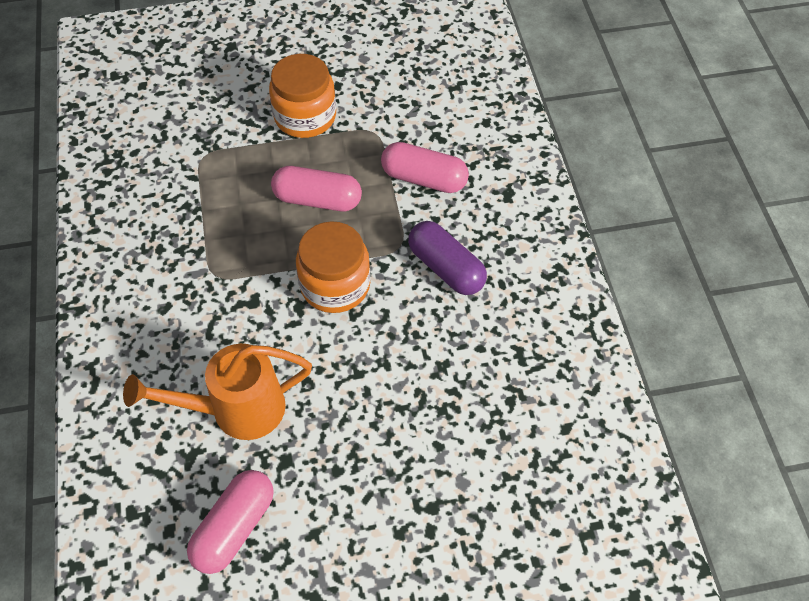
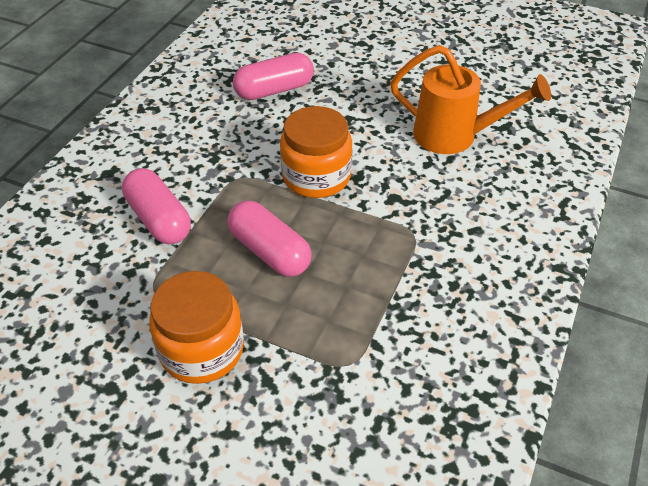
camera: 145 degrees left, 10 degrees down
pink capsule [187,470,274,574] -> pink capsule moved to [233,53,314,100]
purple capsule [408,221,487,295] -> none

